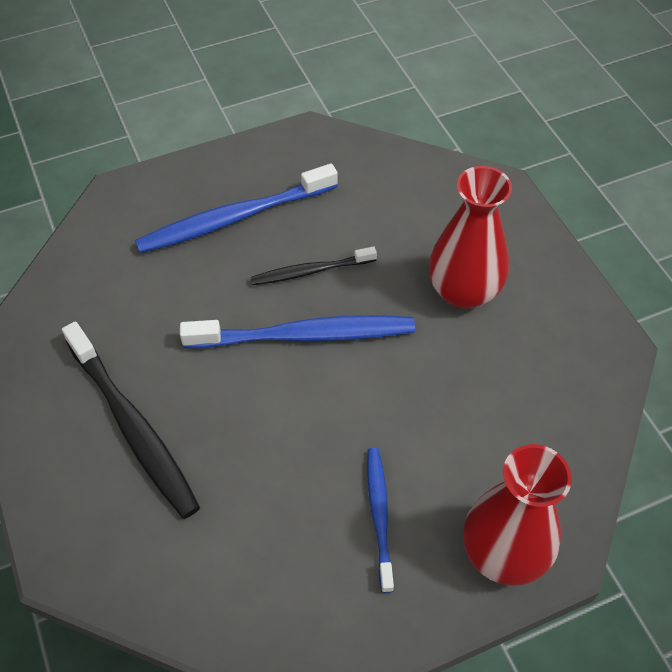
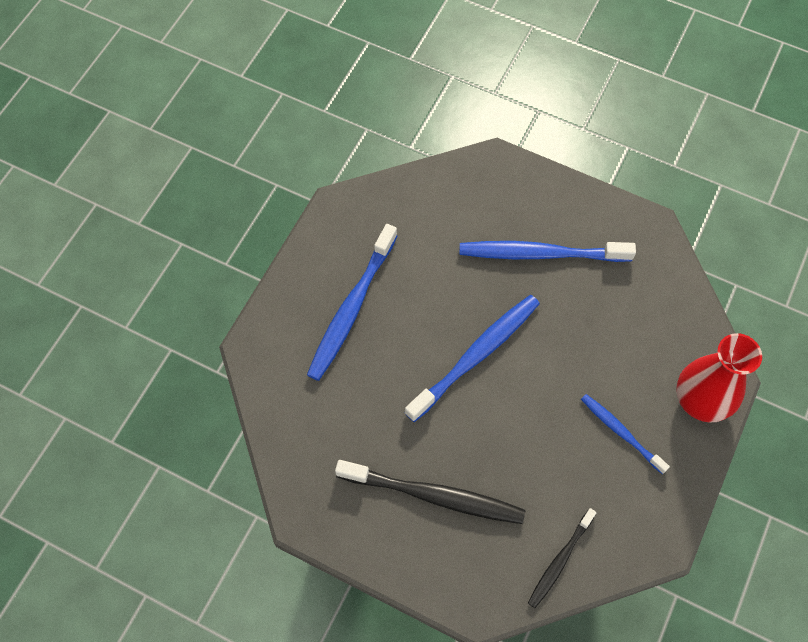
camera: 40 degrees left, 10 degrees up
black toothbrush [250,246,377,285] -> black toothbrush moved to [528,508,597,608]
red vase [429,166,512,309] -> blue toothbrush [459,241,636,262]

